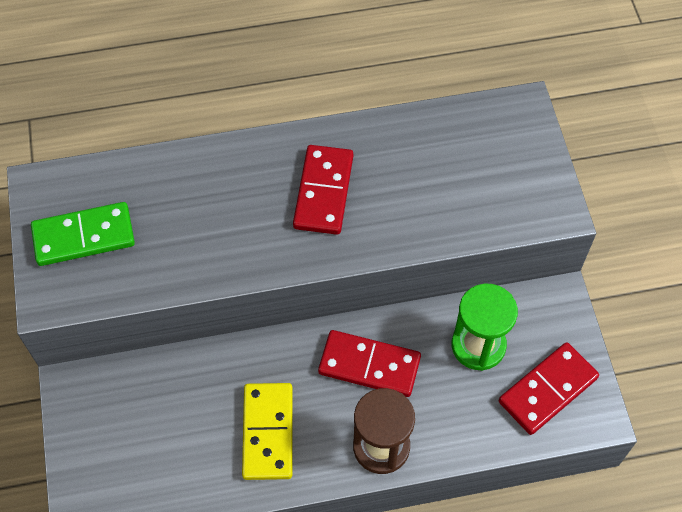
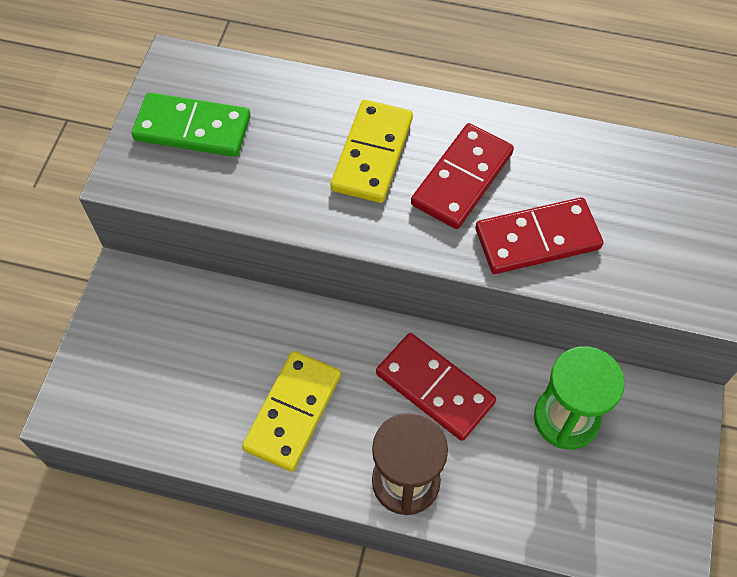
camera: 25 degrees right, 0 degrees up
red domino [499,342,599,435] -> red domino moved to [475,197,603,274]
none -> yellow domino [331,100,413,203]

